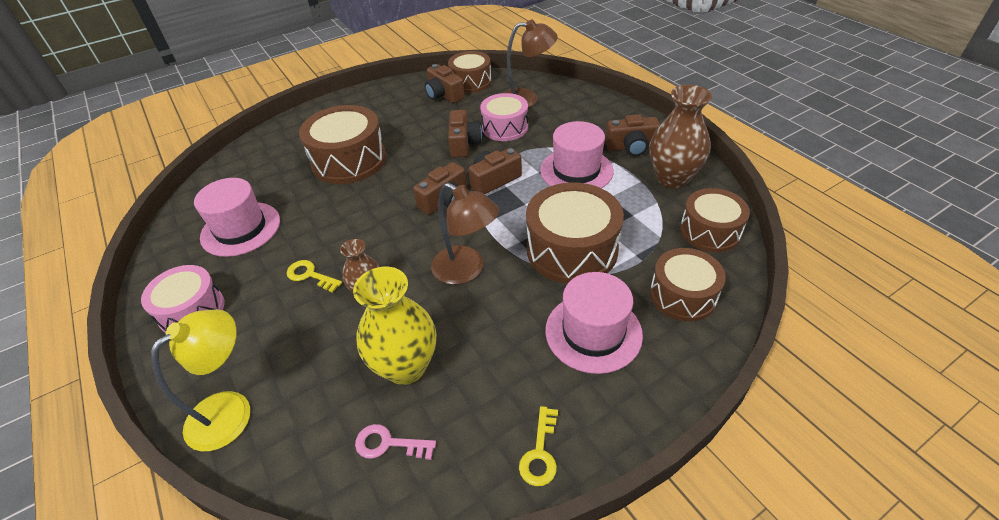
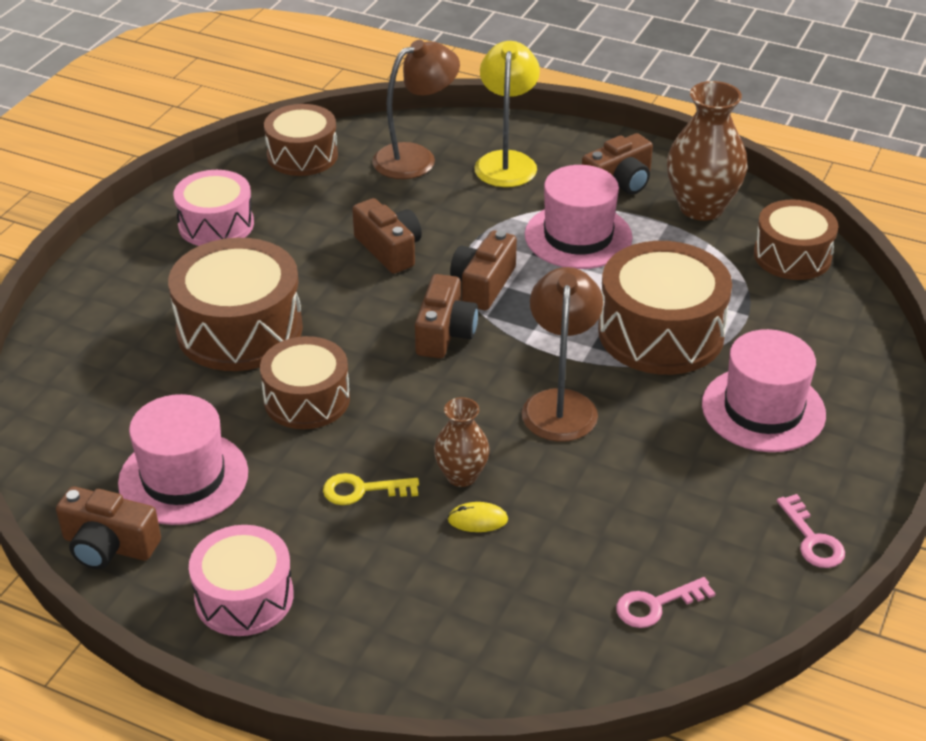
camera: 35 degrees left, 5 degrees down
yellow lamp [151,309,250,451] -> yellow lamp moved to [474,41,540,187]
yellow vase [353,267,436,385] -> none
brown camera [425,64,465,103] -> brown camera moved to [56,486,161,569]
brown lamp [431,182,500,285] -> brown lamp turned 90 degrees counterclockwise [522,267,603,442]
pink drum [480,93,528,141] -> pink drum moved to [173,170,254,246]
yellow key [519,406,558,486] -> pink key [777,494,845,568]
brown drum [650,248,726,321] -> brown drum moved to [260,336,350,429]
none -> yellow mouse [448,502,508,532]

